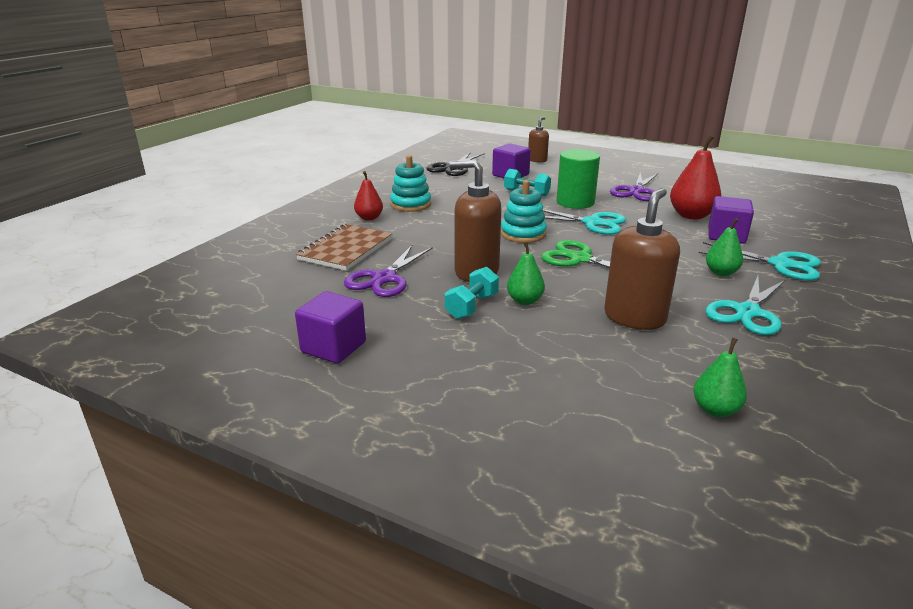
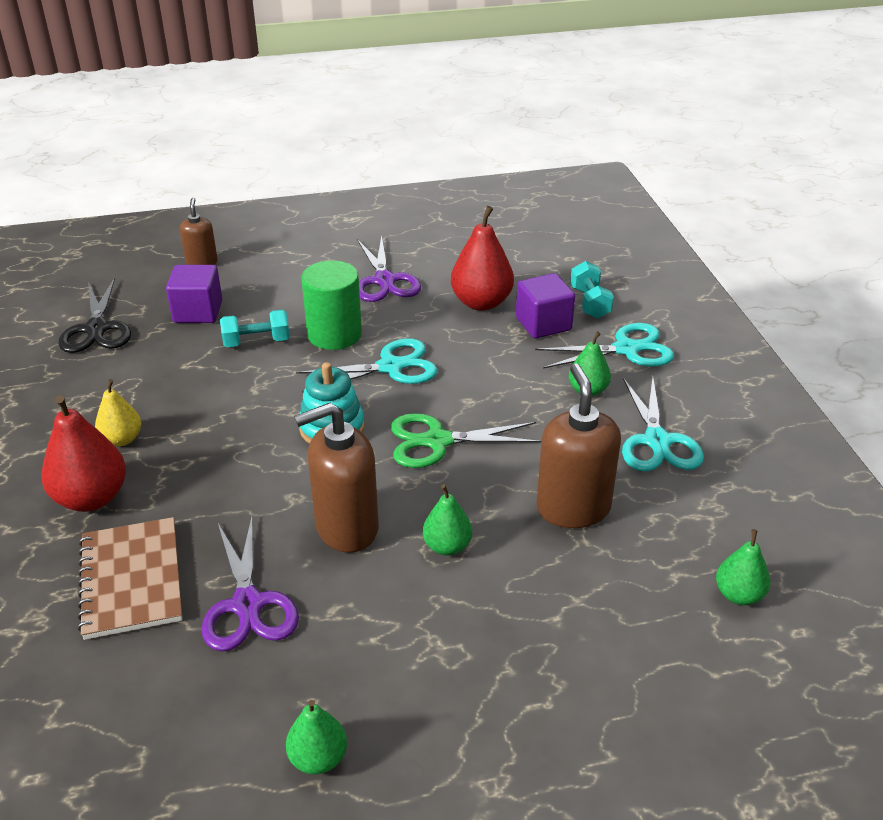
camera: 40 degrees left, 10 degrees up
purple cube [295,291,366,364] -> green pear [286,700,347,774]
red pear [354,171,383,220] -> red pear [41,395,126,512], size x1.68
turquoise stacking toy [390,155,431,212] -> yellow pear [95,379,141,446]
turquoise dumbbell [445,267,499,319] -> turquoise dumbbell moved to [570,261,614,319]

